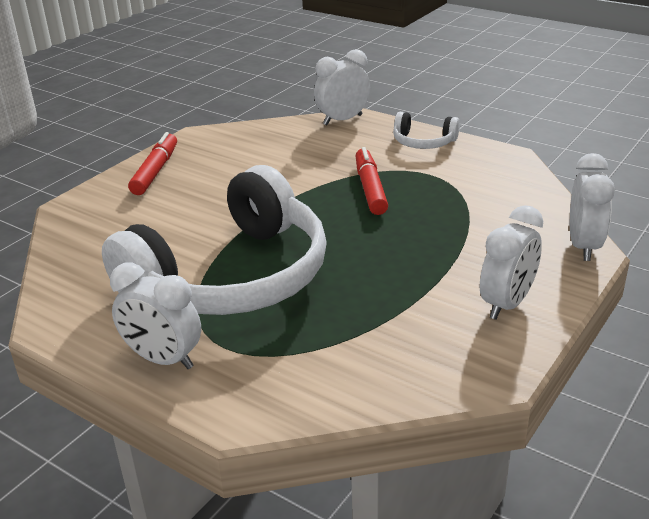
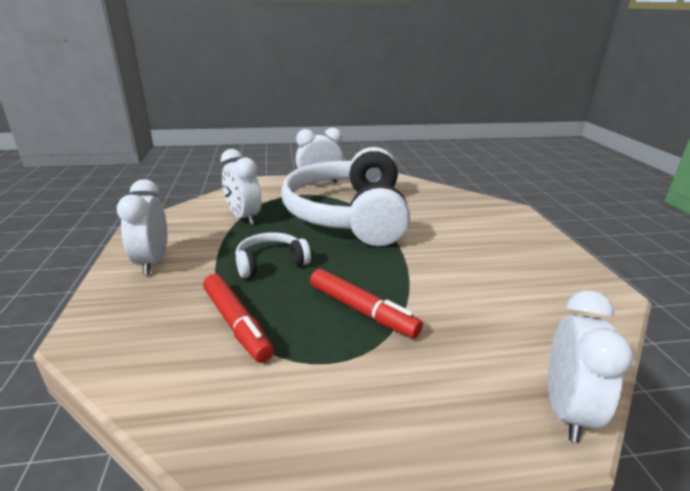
camera: 135 degrees right, 5 degrees down
red marker [128,132,177,195] -> red marker moved to [203,274,274,363]
white headphones [393,112,460,149] -> white headphones moved to [235,232,311,278]
white clock [570,153,615,261] -> white clock moved to [221,149,262,225]

